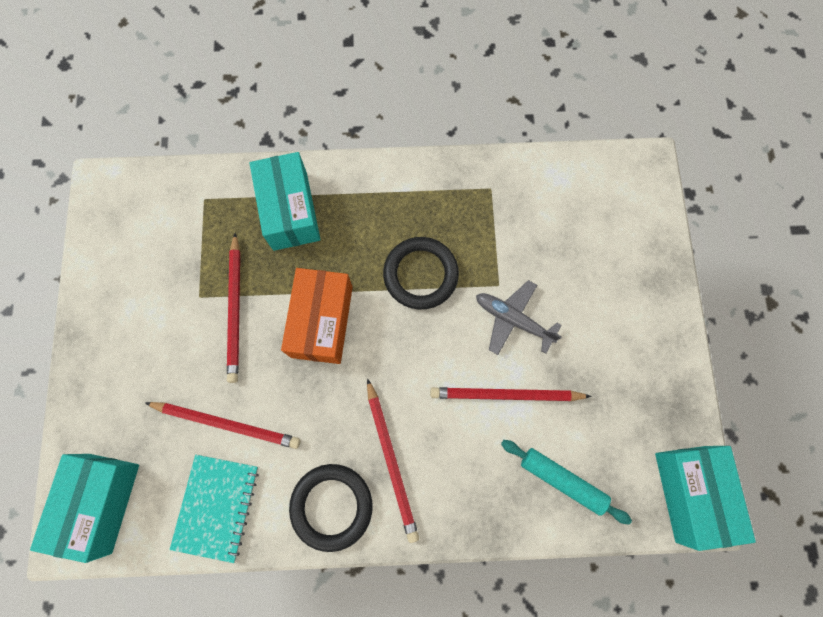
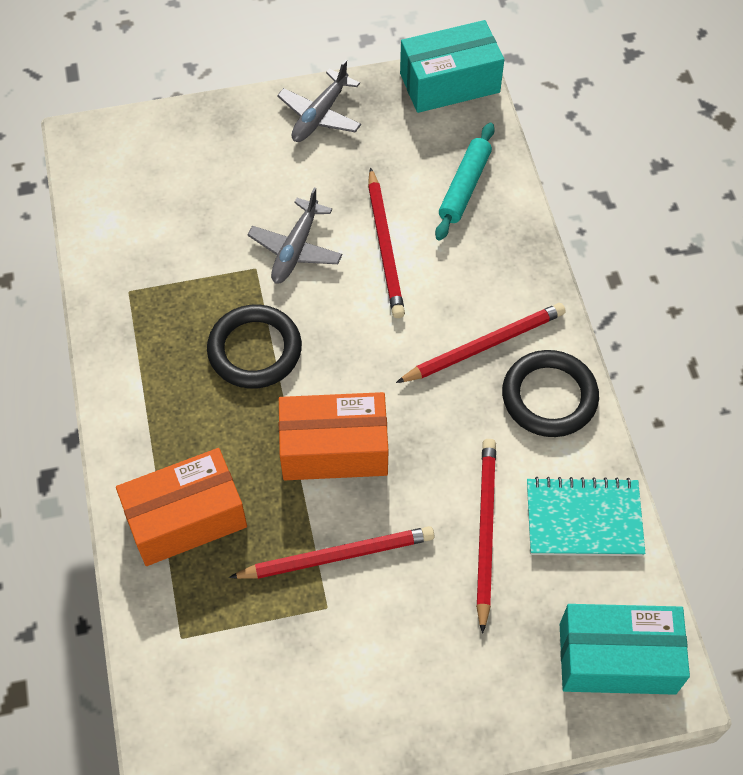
camera: 100 degrees left, 15 degrees down
turquoise box [250,152,321,251] -> orange box [116,448,247,566]
none -> grey plane [277,60,361,142]

